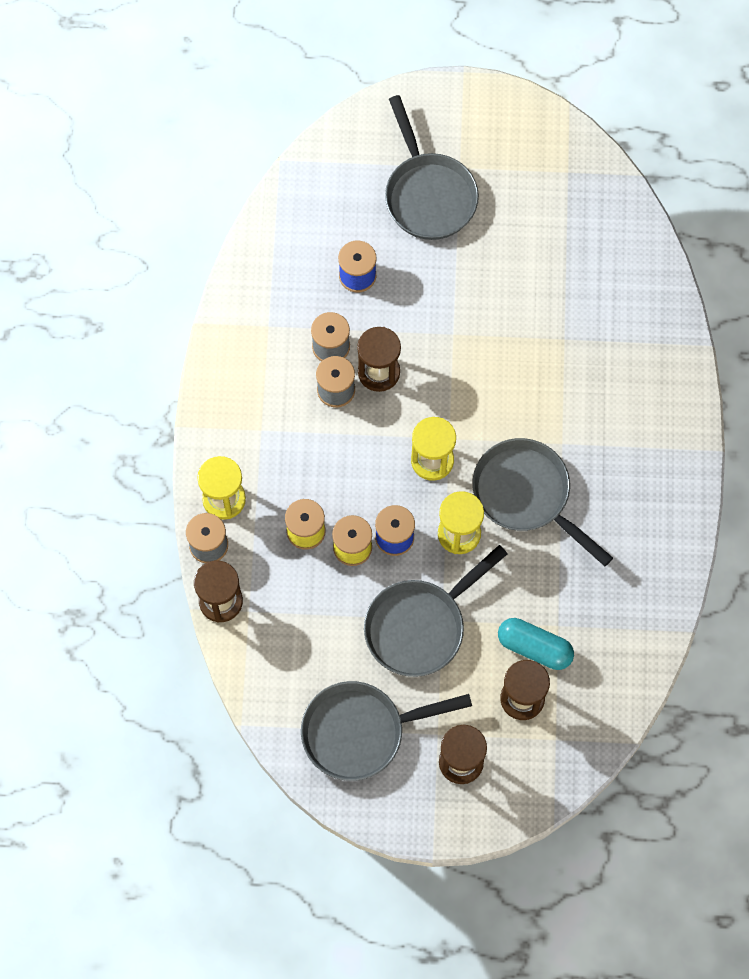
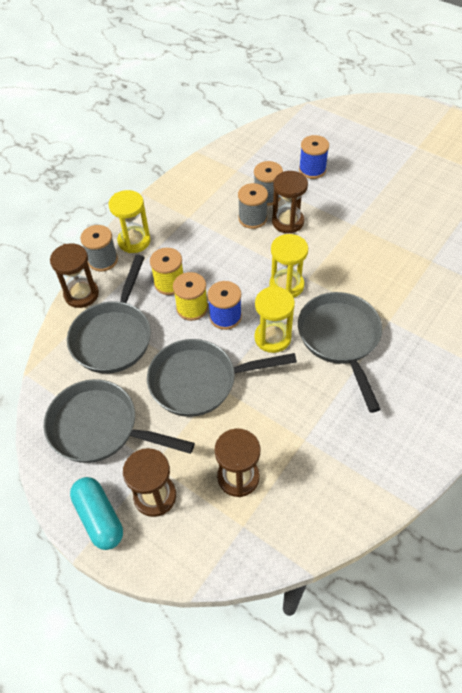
camera: 35 degrees right, 15 degrees down
grey pan [385,95,479,240] -> grey pan moved to [67,255,151,374]
turquoise capsule [498,618,574,670] -> turquoise capsule moved to [70,477,123,550]

